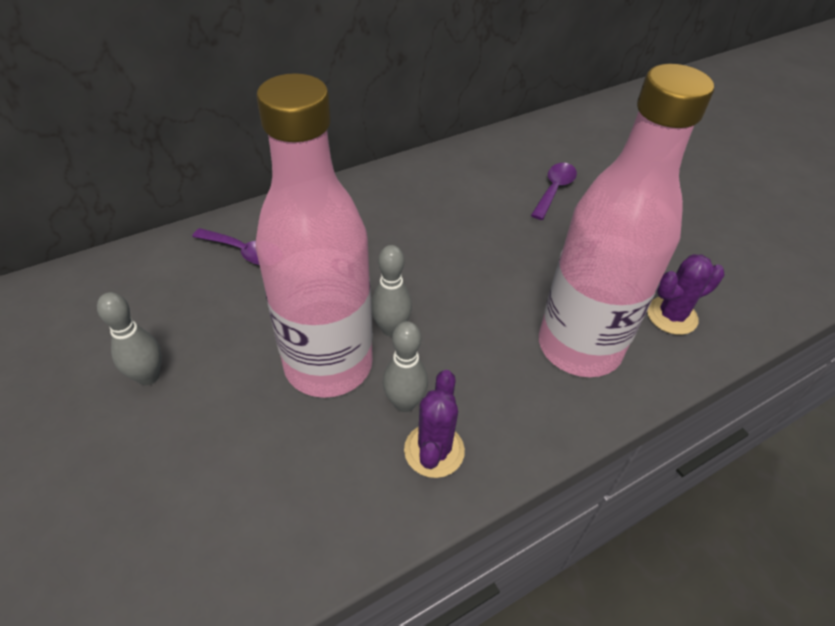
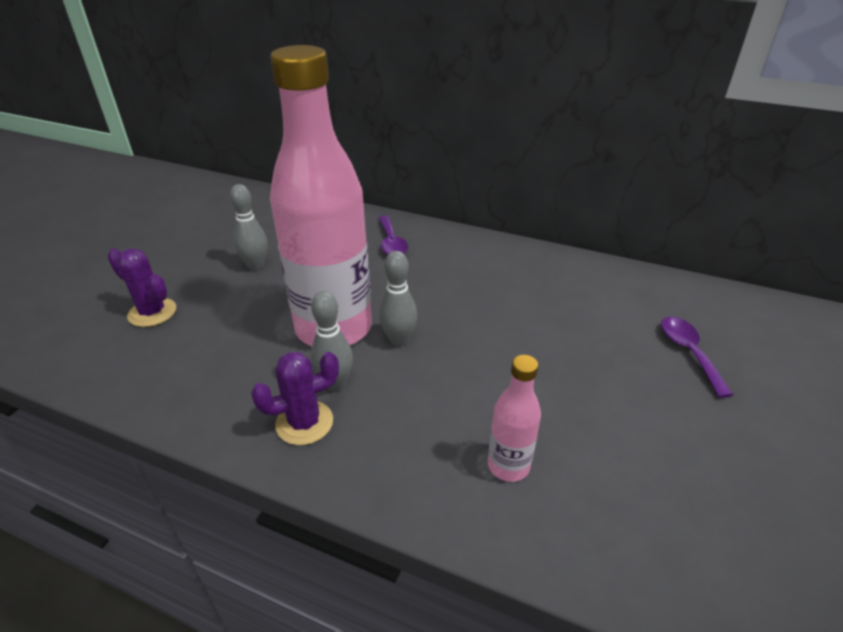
camera: 55 degrees right, 10 degrees down
purple spoon [531,163,577,220] -> purple spoon turned 90 degrees counterclockwise [661,316,733,398]
pink bottle [539,64,714,377] -> pink bottle [488,355,541,482], size x0.43
purple cactus [647,254,724,335] -> purple cactus moved to [107,248,176,327]

